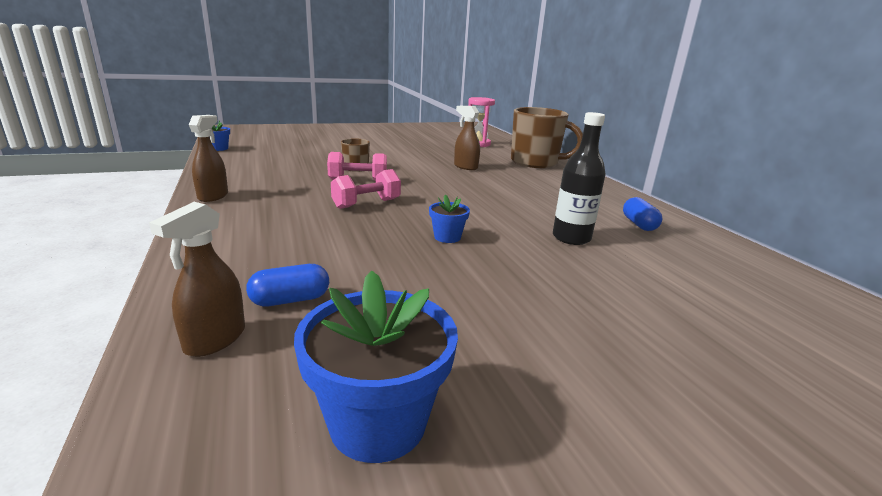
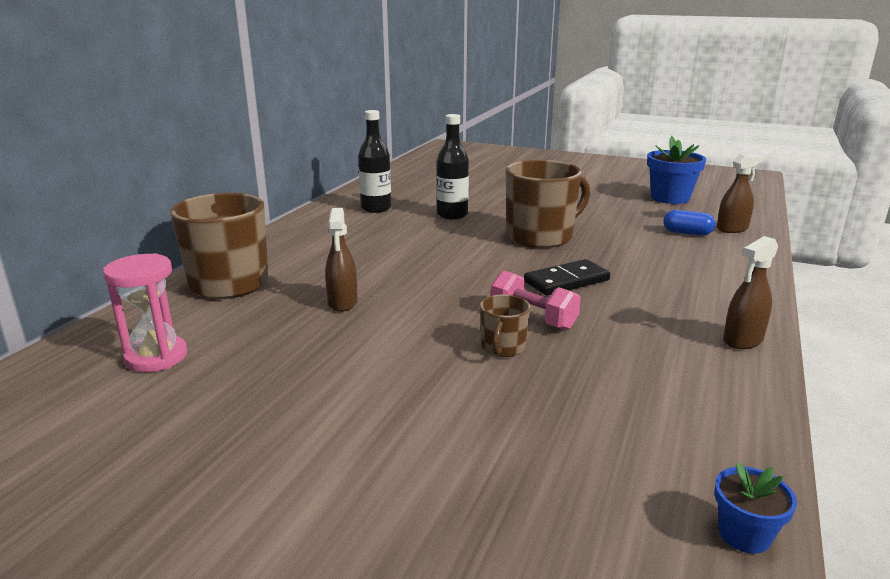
camera: 135 degrees left, 0 degrees up
pink dumbbell [331,169,401,209] -> black domino [524,259,610,296]
blue flower pot [429,194,470,243] -> brown mug [506,160,590,248]
blue capsule [623,197,662,231] -> black bottle [358,110,391,213]

